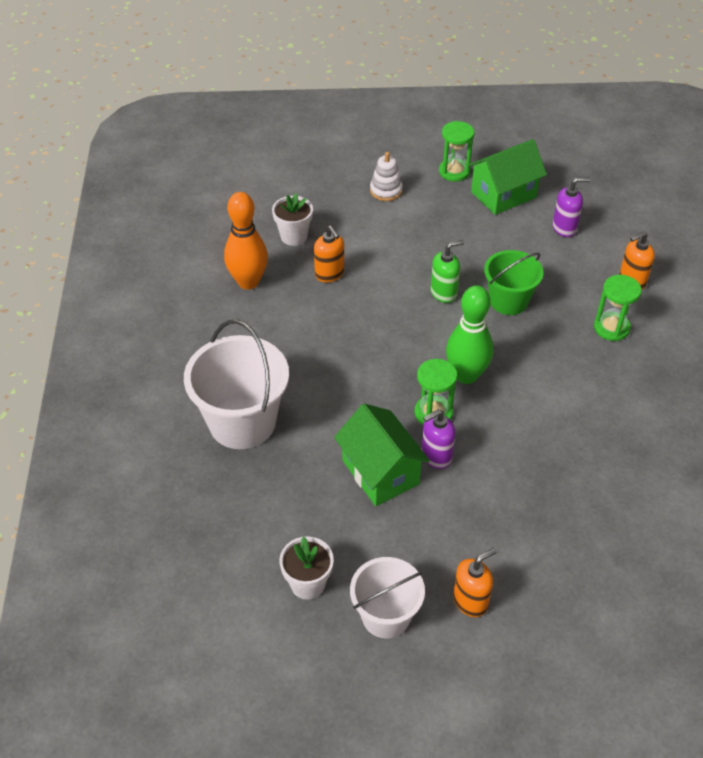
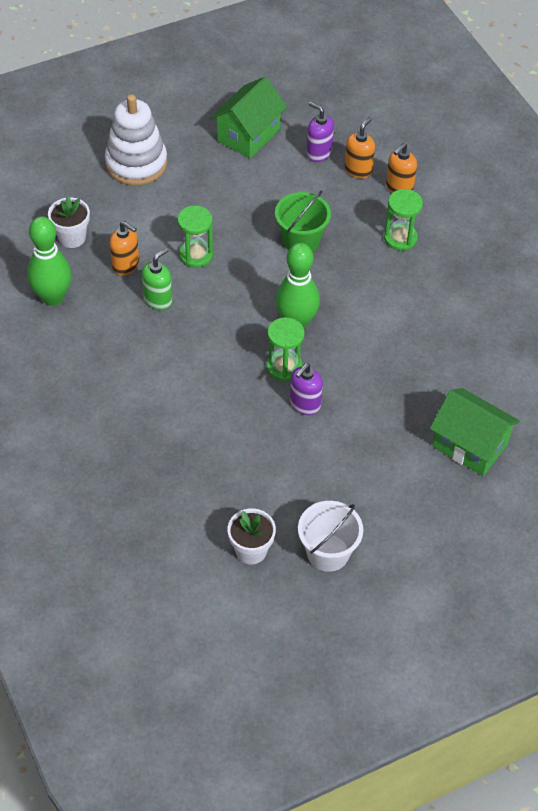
camera: 25 degrees left, 5 degrees up
white bucket [184,320,289,449] -> none
orange bowling pin [224,192,268,290] -> green bowling pin [27,216,72,306]
green house [334,403,430,506] -> green house moved to [430,388,520,476]
white stacking toy [370,152,403,201] -> white stacking toy [105,94,167,186], size x1.86
green soap dispenser [431,240,464,303] -> green soap dispenser moved to [142,248,172,310]
green hourglass [439,121,474,182] -> green hourglass moved to [177,206,213,268]
orange soap dispenser [453,548,496,617] -> orange soap dispenser moved to [344,117,375,179]
purple soap dispenser [552,178,590,237] -> purple soap dispenser turned 105 degrees counterclockwise [307,102,334,162]

